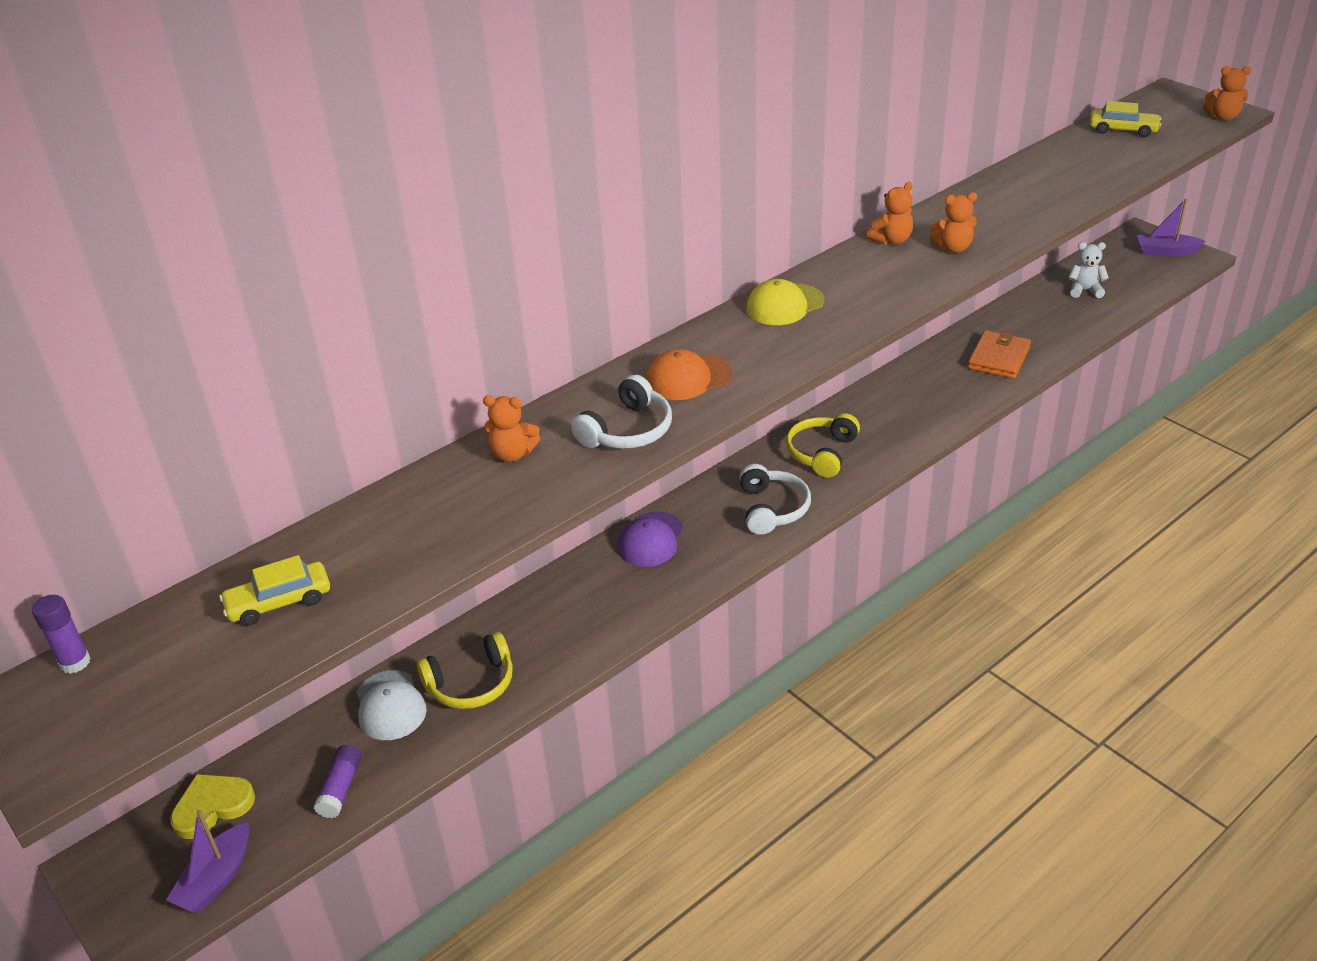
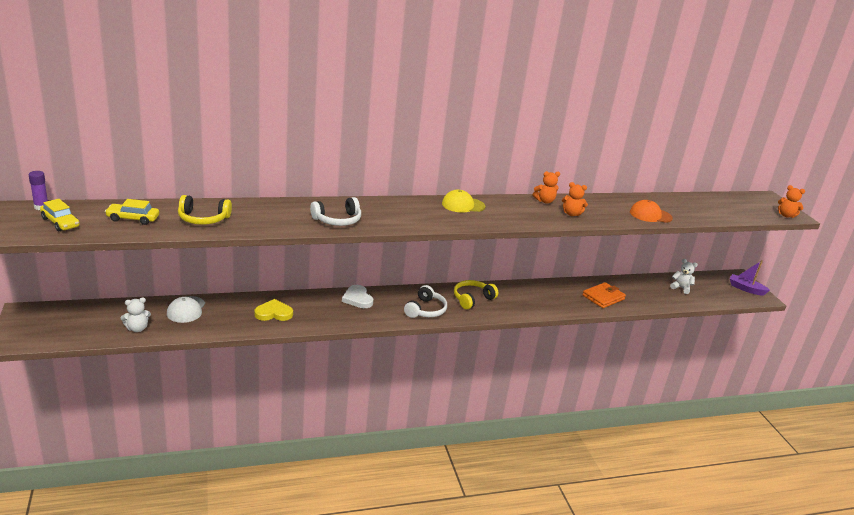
camera: 20 degrees right, 10 degrees down
purple boat [166,810,249,913] -> none
yellow heart [170,774,255,839] -> yellow heart moved to [254,299,293,321]
purple glue stick [314,745,362,818] -> white teddy bear [121,297,151,332]
yellow headphones [417,632,513,709] -> yellow headphones moved to [178,195,232,225]
orange teddy bear [483,396,540,462] -> none
purple cap [618,512,683,567] -> white heart [342,285,374,308]
orange cap [646,349,732,400] -> orange cap moved to [630,200,673,223]
yellow car [1090,101,1162,137] -> yellow car moved to [40,199,80,231]

